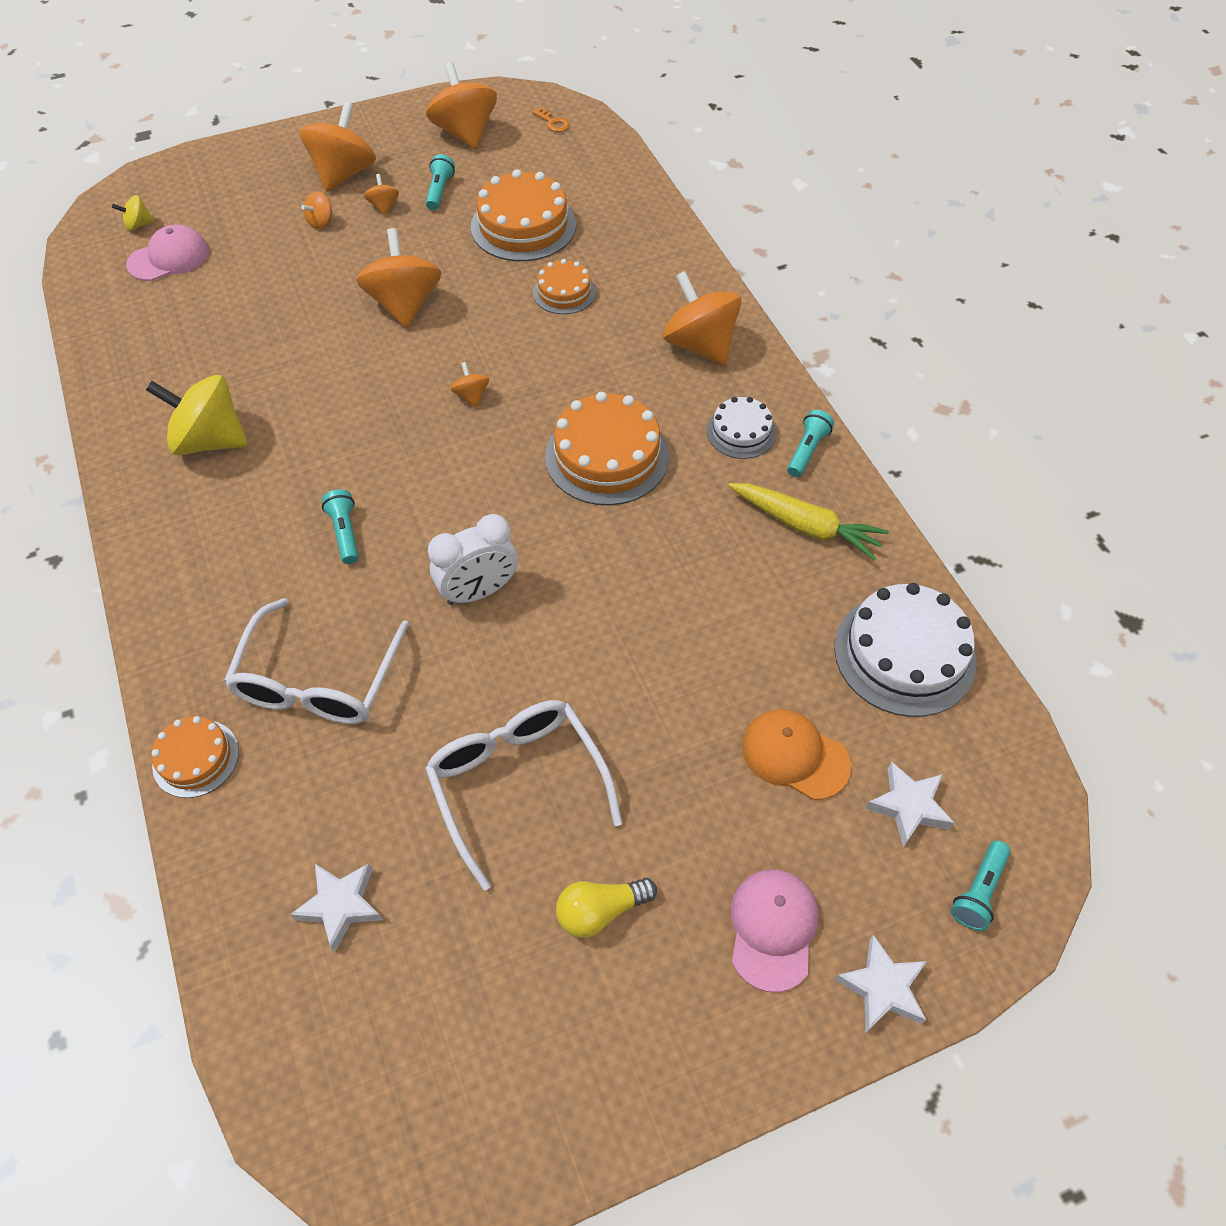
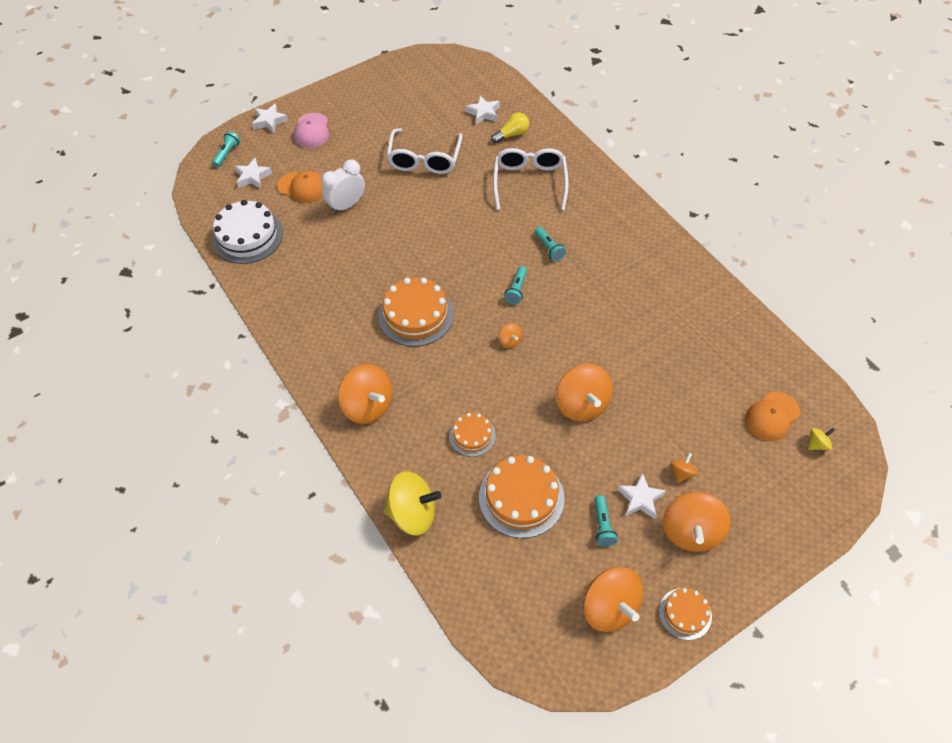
camera: 170 degrees right, 0 degrees up
pink cap [126,224,209,281] -> orange cap [745,392,800,441]
yellow spinning top [146,375,248,456] -> yellow spinning top moved to [383,471,442,535]
orange cake [152,716,239,798] -> orange cake moved to [659,588,712,640]
orange spinning top [364,174,399,216] -> white star [617,473,666,519]
white glasses [425,700,622,891] -> white glasses turned 45 degrees clockwise [386,128,463,174]
white clock [428,514,518,605] -> white clock moved to [321,160,365,214]
orange key [532,107,570,132] -> none
yellow light bulb [556,878,657,938] -> yellow light bulb moved to [491,112,529,143]
white cake [707,397,776,459] -> none
yellow carrot [728,483,889,561] -> none
turquoise flashlight [787,410,834,477] -> turquoise flashlight moved to [504,266,527,304]

